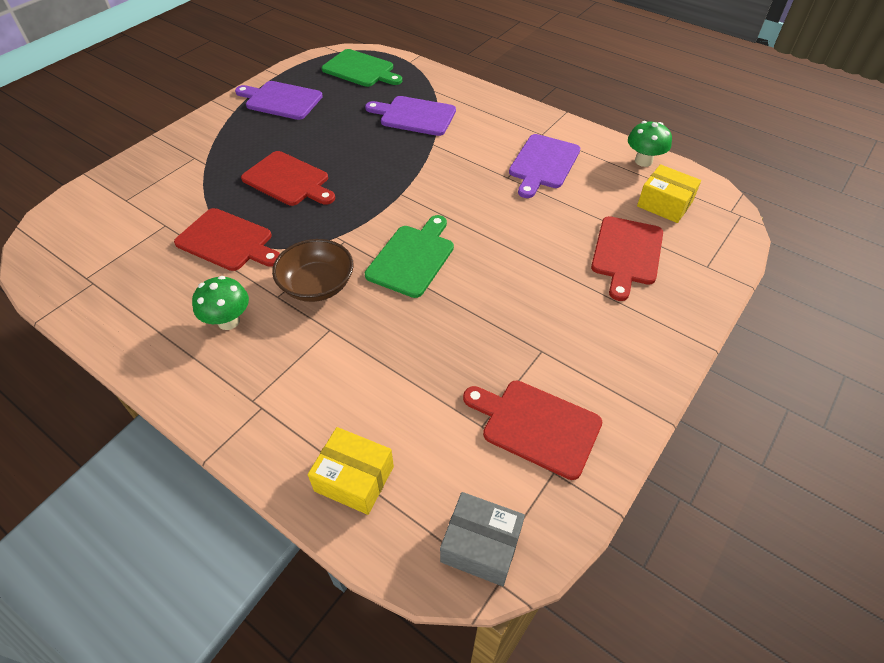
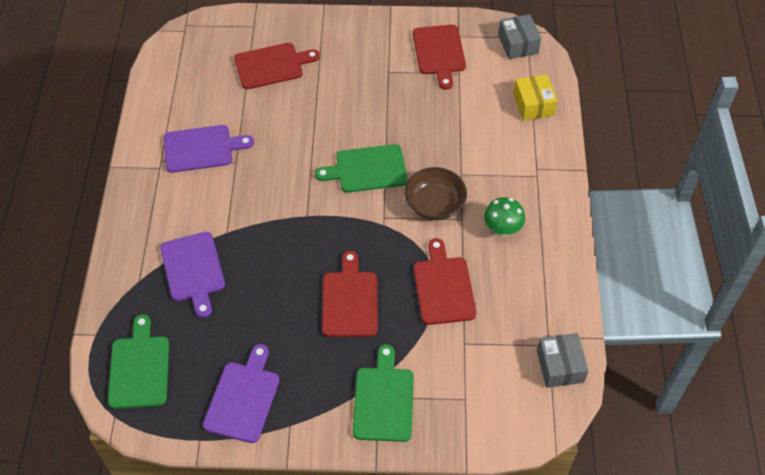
camera: 125 degrees left, 5 degrees up
purple cutting board [235,81,323,120] -> purple cutting board turned 150 degrees counterclockwise [203,344,279,443]
green mushroom [628,121,672,167] -> none
yellow box [637,164,701,223] -> none
none -> green cutting board [353,344,414,442]
none -> grey box [537,333,588,388]

